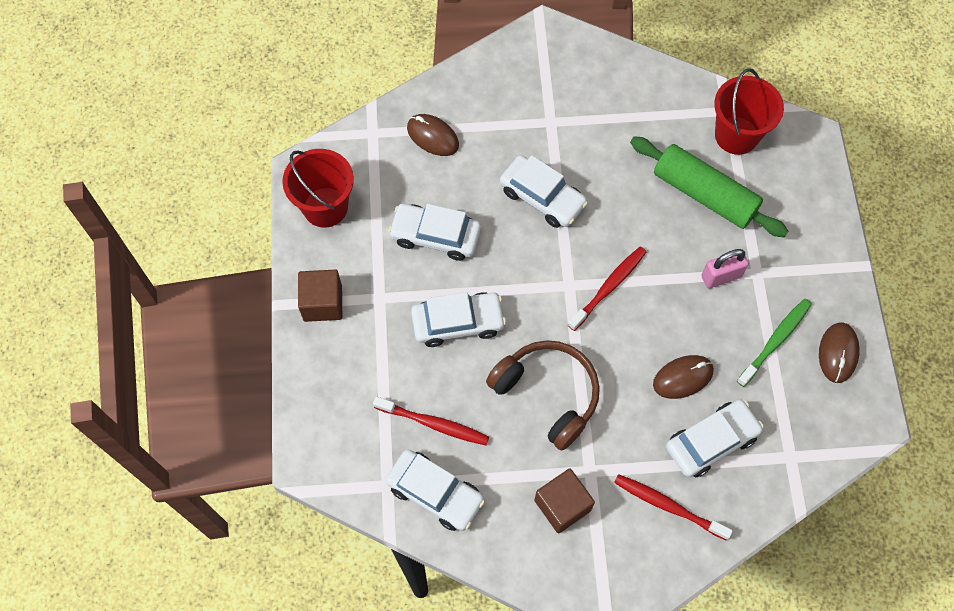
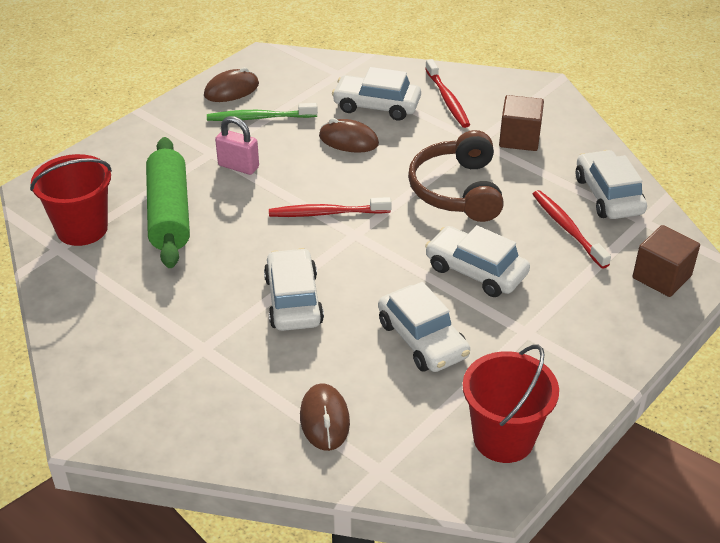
camera: 135 degrees left, 25 degrees down
brown cube [298,269,342,322] -> brown cube moved to [633,225,700,297]

